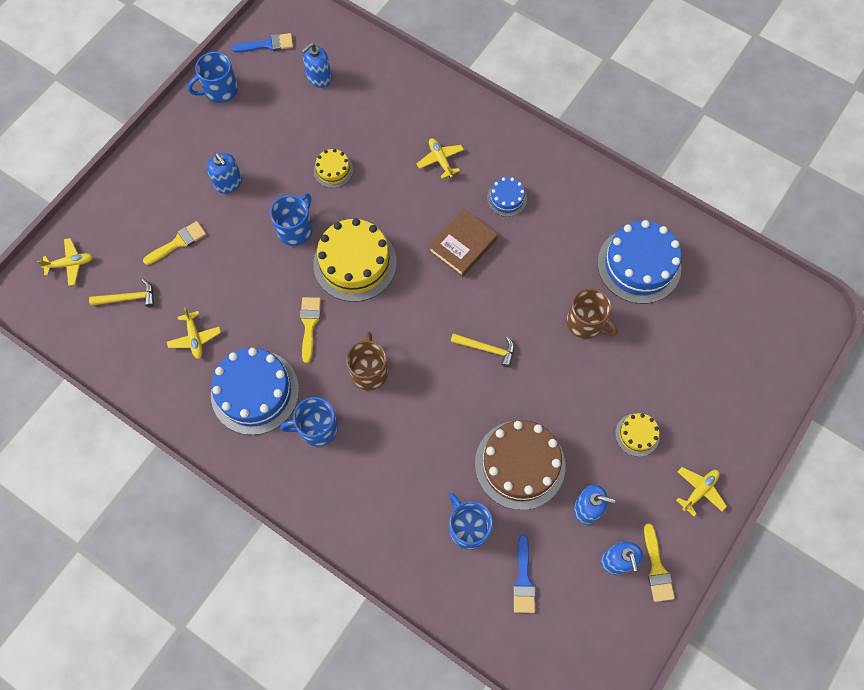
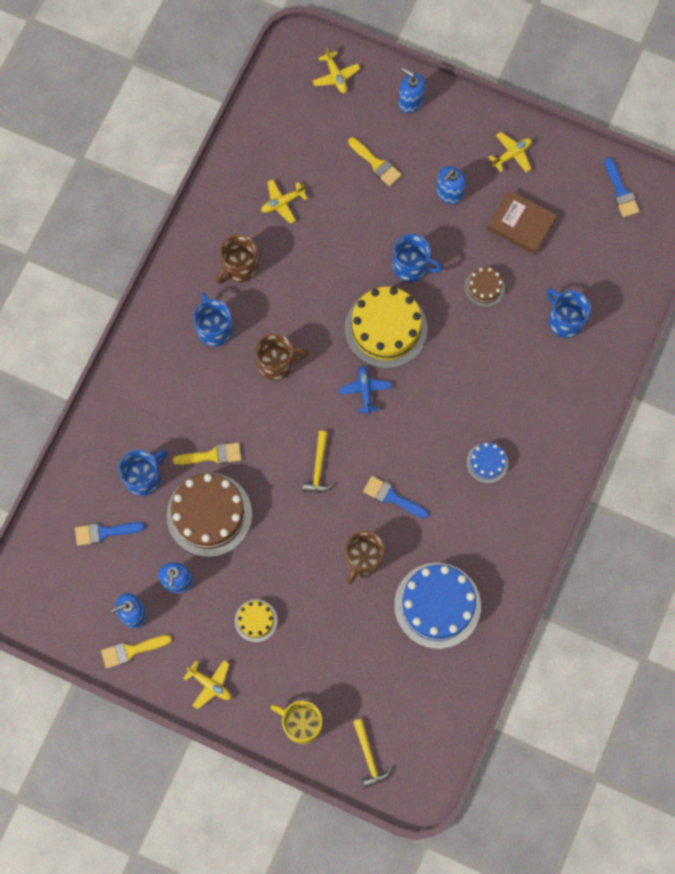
camera: 80 degrees right, 5 degrees up
yellow hammer [89,279,154,307] -> yellow hammer moved to [353,719,392,788]
blue mug [188,52,238,103] -> blue mug moved to [547,289,591,338]
blue cake [211,348,299,435] -> brown mug [216,234,258,284]
yellow brush [300,297,321,363] -> yellow brush moved to [172,442,241,465]
blue soap dispenser [301,43,332,88] -> blue soap dispenser moved to [399,67,426,113]
yellow cake [314,149,353,188] -> brown cake [464,267,505,307]
yellow plane [417,138,464,179] -> yellow plane moved to [489,132,532,173]
brown book [429,209,498,277] -> brown book moved to [488,190,557,255]
none -> yellow mug [271,701,322,744]
none -> blue plane [339,366,391,414]
none -> blue brush [363,476,429,519]

